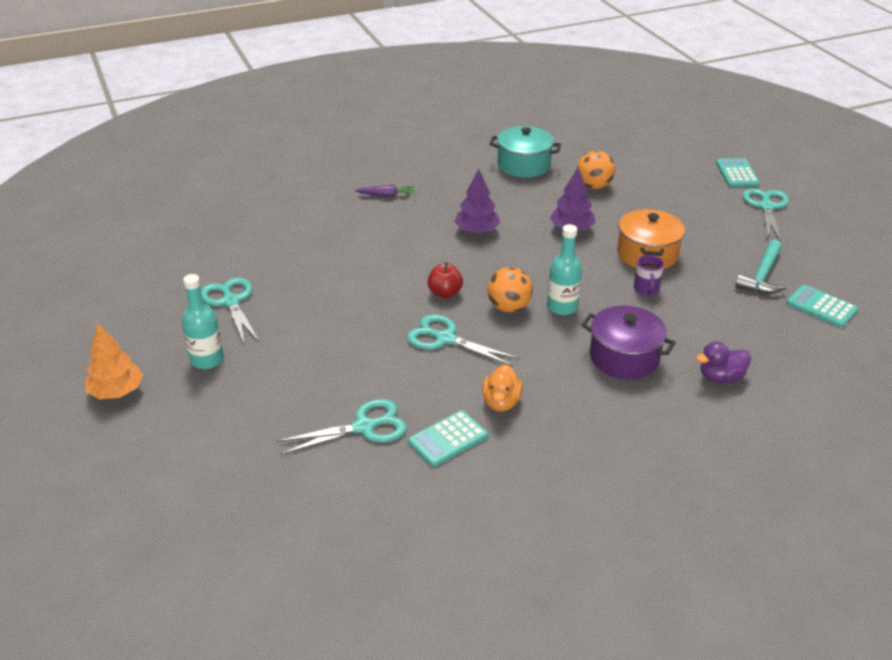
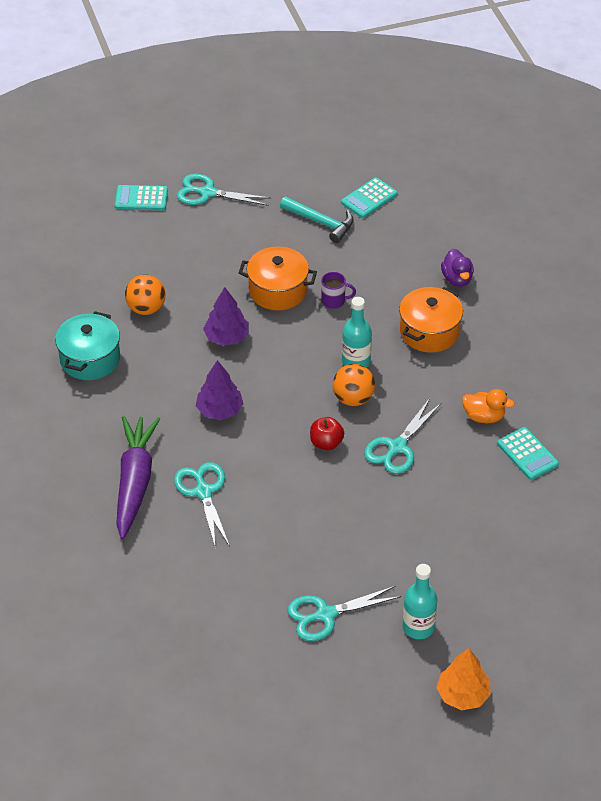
camera: 85 degrees left, 10 degrees up
turquoise scissors [276,399,407,455] -> turquoise scissors moved to [174,462,230,547]
purple carrot [355,185,415,197] -> purple carrot [116,416,160,539], size x2.27
purple pot [581,306,676,379] -> orange pot [399,287,463,353]

